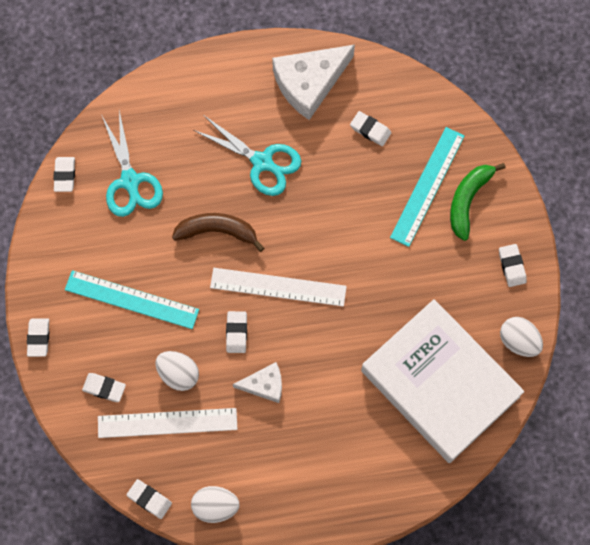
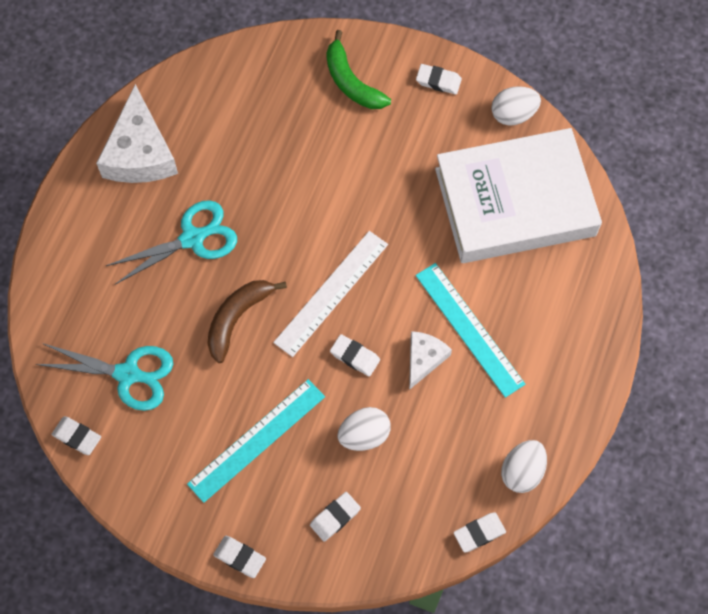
camera: 60 degrees left, 5 degrees down
white ruler [98,408,237,438] -> none
white eraser [350,111,391,146] -> none
turquoise ruler [390,127,465,247] -> turquoise ruler moved to [415,263,526,398]

